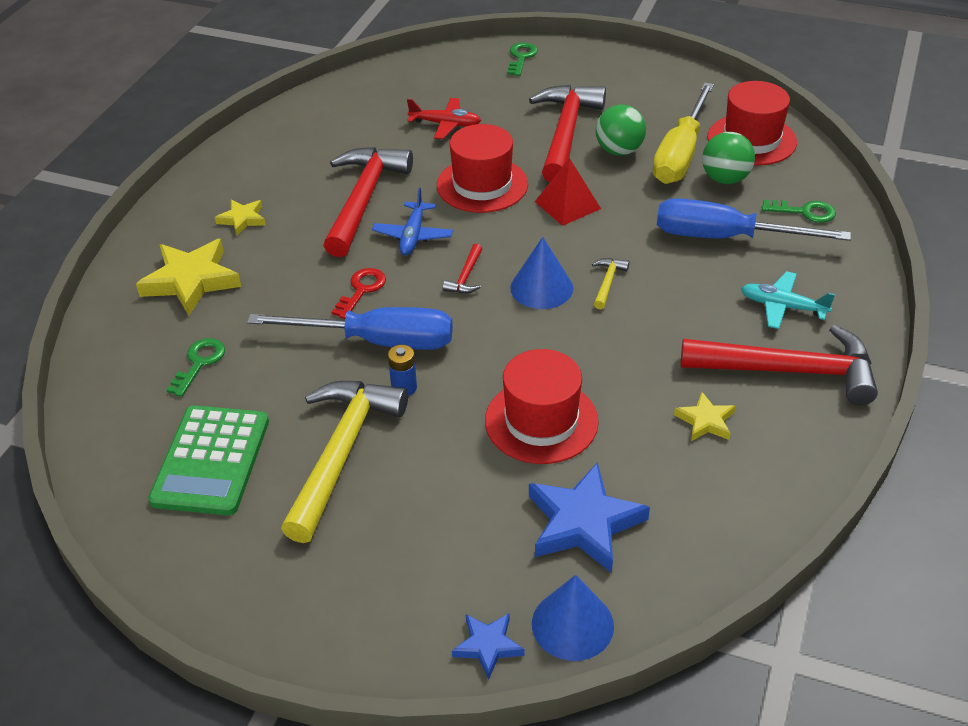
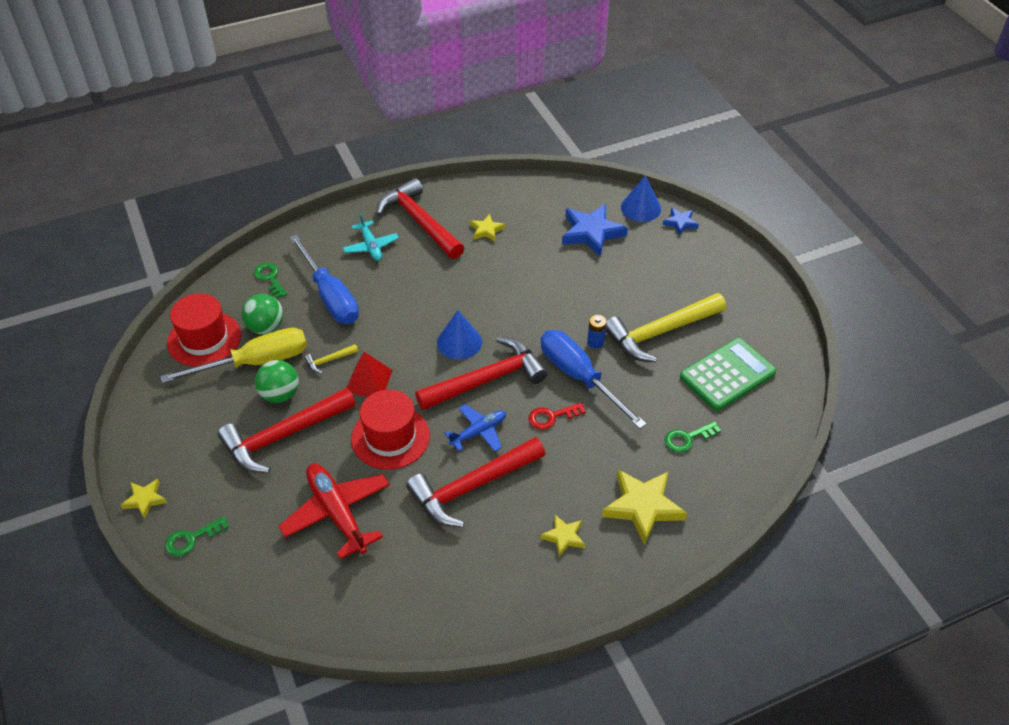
camera: 135 degrees left, 5 degrees up
red plane [407,98,481,139] -> red plane [279,464,390,559], size x1.66
red hammer [443,244,482,293] -> red hammer [415,337,548,410], size x2.43
red hat [485,349,599,464] -> none
yellow hammer [592,258,629,309] -> yellow hammer moved to [304,344,358,373]
none -> yellow star [121,479,167,519]

